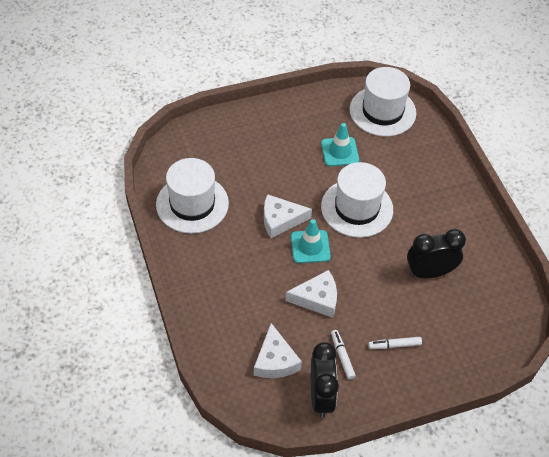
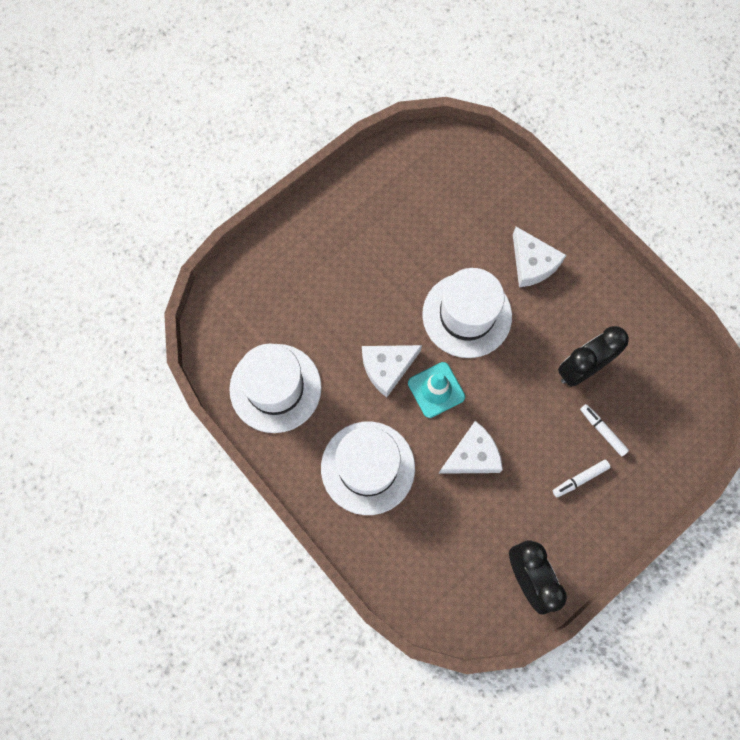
camera: 20 degrees left, 20 degrees up
white cheese [254,323,302,378] -> white cheese moved to [513,227,566,287]
turquoise traffic cone [321,123,359,166] -> none
white marker [331,330,356,380] -> white marker moved to [580,404,629,456]
white hat [349,67,416,137] -> white hat moved to [321,421,415,515]

